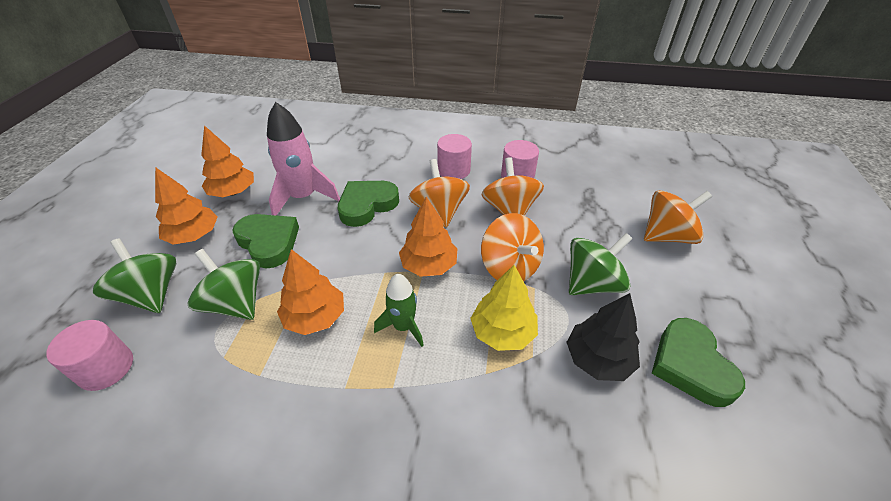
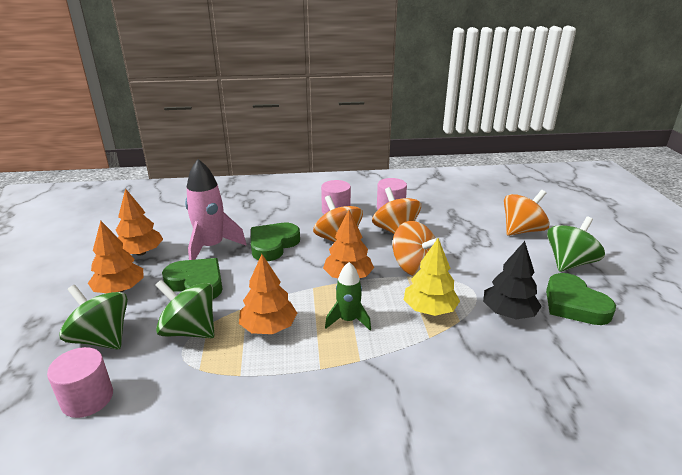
camera: 15 degrees left, 15 degrees down
green spinning top [569,233,633,295] -> green spinning top moved to [547,217,605,272]

